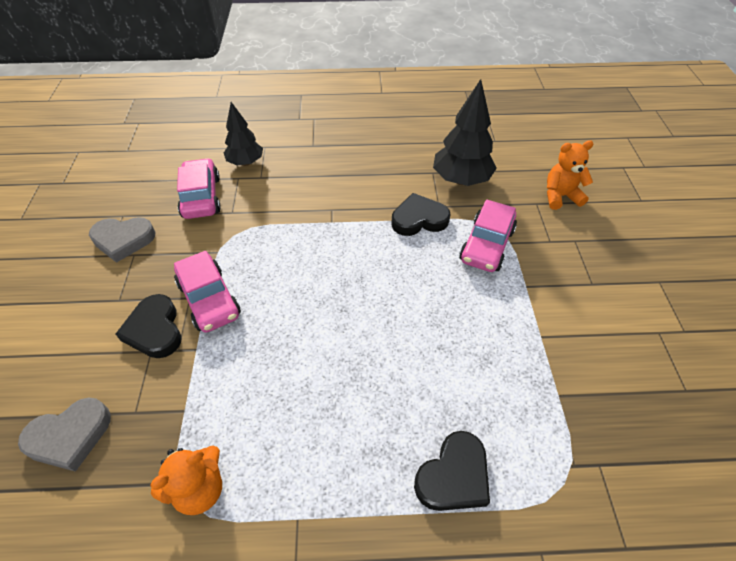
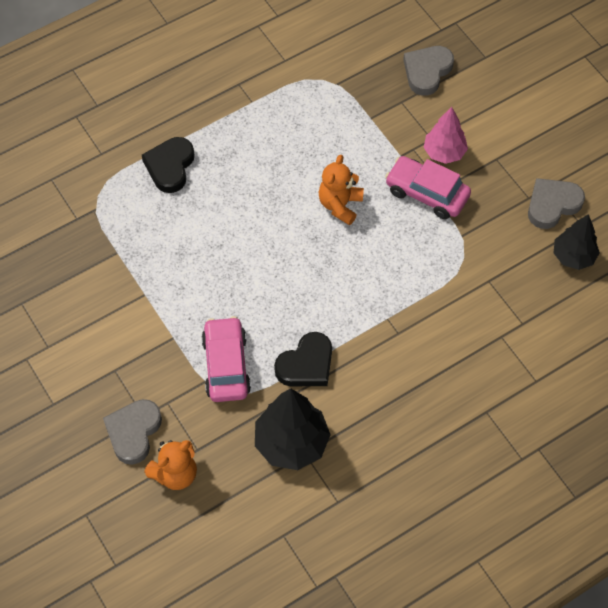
camera: 150 degrees right, 10 degrees up
black heart [116,294,182,358] -> pink tree [424,107,468,164]
orange teddy bear [150,446,222,515] -> orange teddy bear moved to [319,155,364,225]
pink car [177,158,221,219] -> none
black tree [224,102,263,166] -> black tree moved to [554,214,600,270]
none -> grey heart [103,399,162,465]

